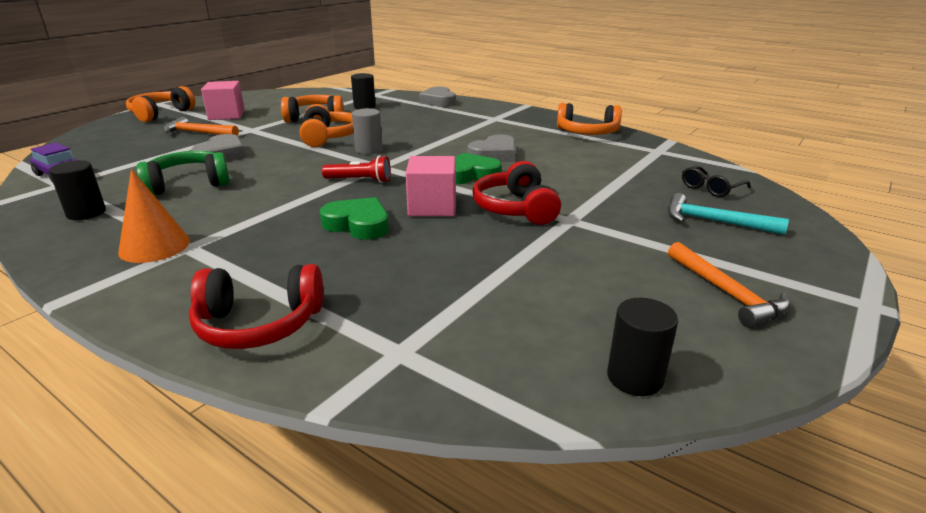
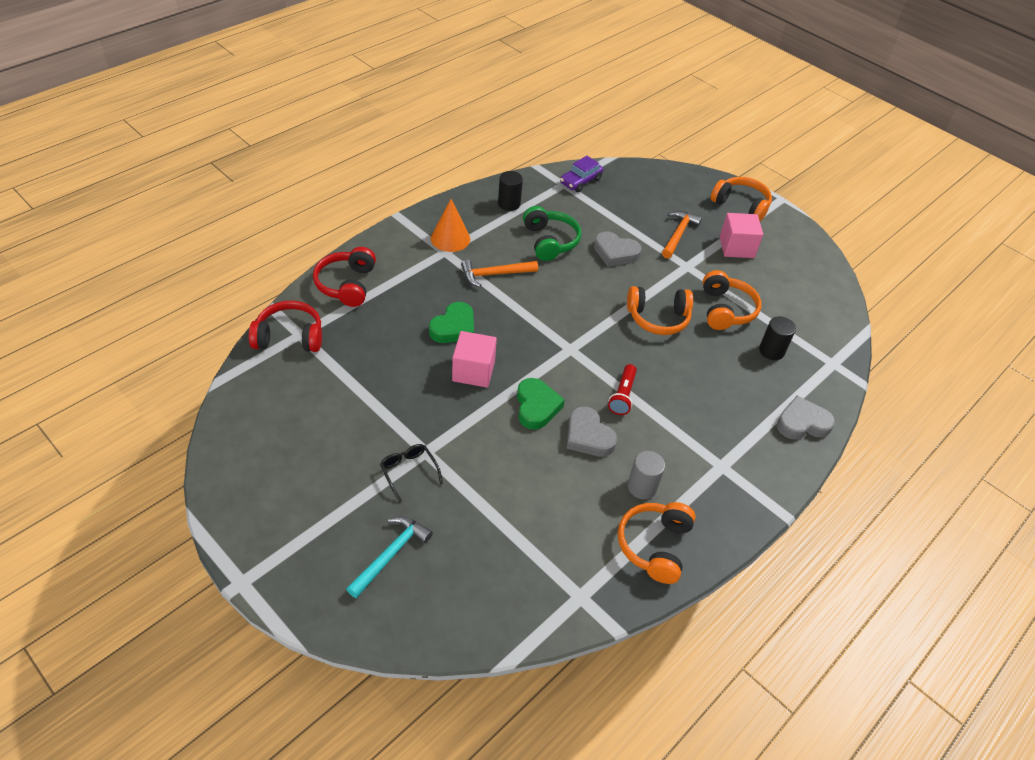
camera: 95 degrees right, 20 degrees up
red flashlight [322,156,391,183] -> red flashlight moved to [608,364,637,415]
grey cylinder [352,108,383,154] -> grey cylinder moved to [628,451,665,499]
red headphones [473,161,561,225] -> red headphones moved to [249,301,322,352]
black cylinder [607,298,678,396] -> none
orange hammer [668,242,791,328] -> orange hammer moved to [461,259,538,287]
black glasses [682,166,751,197] -> black glasses moved to [380,444,443,503]

